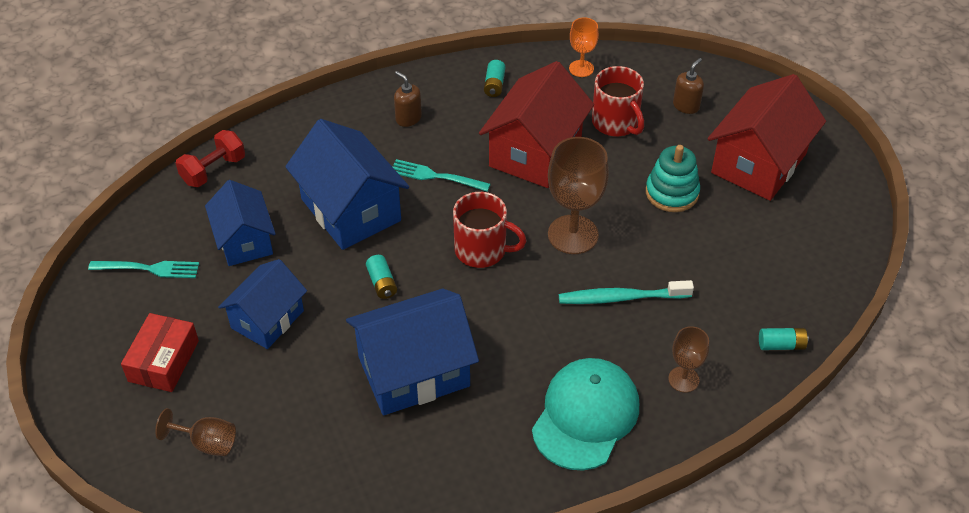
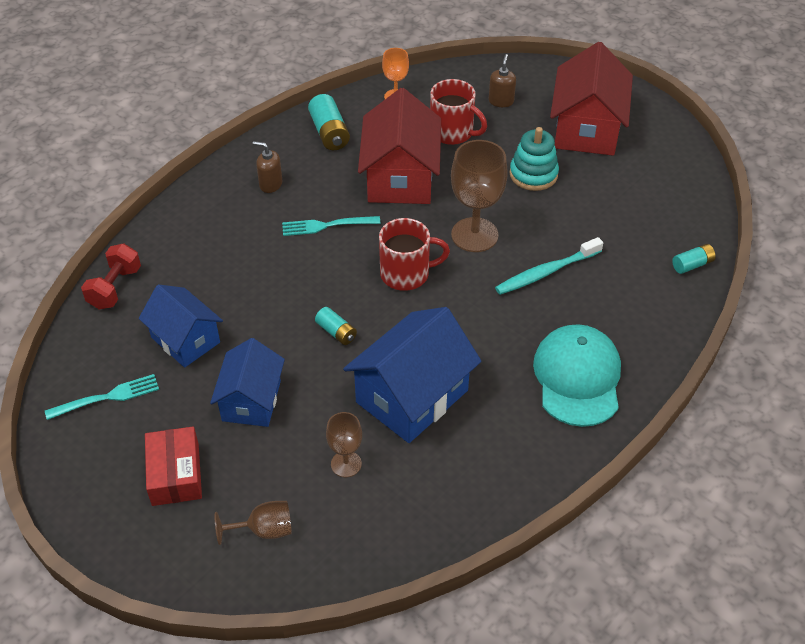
camera: 25 degrees left, 0 degrees up
blue house [285,119,409,250] -> none
turquoise battery [484,60,505,97] -> turquoise battery [308,94,350,150], size x1.63
brown goblet [668,326,709,393] -> brown goblet moved to [326,412,362,477]

